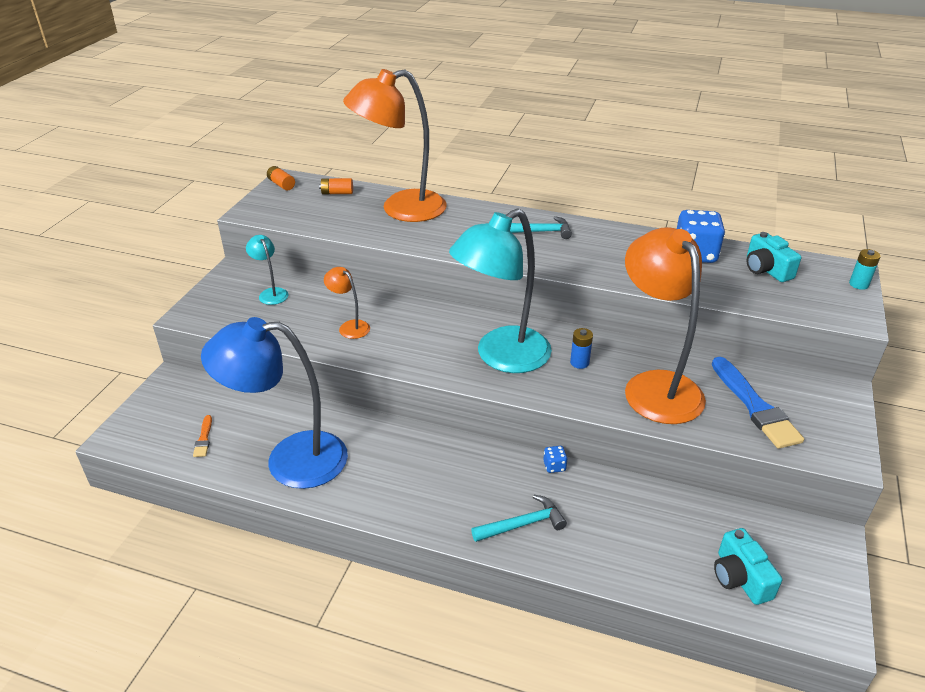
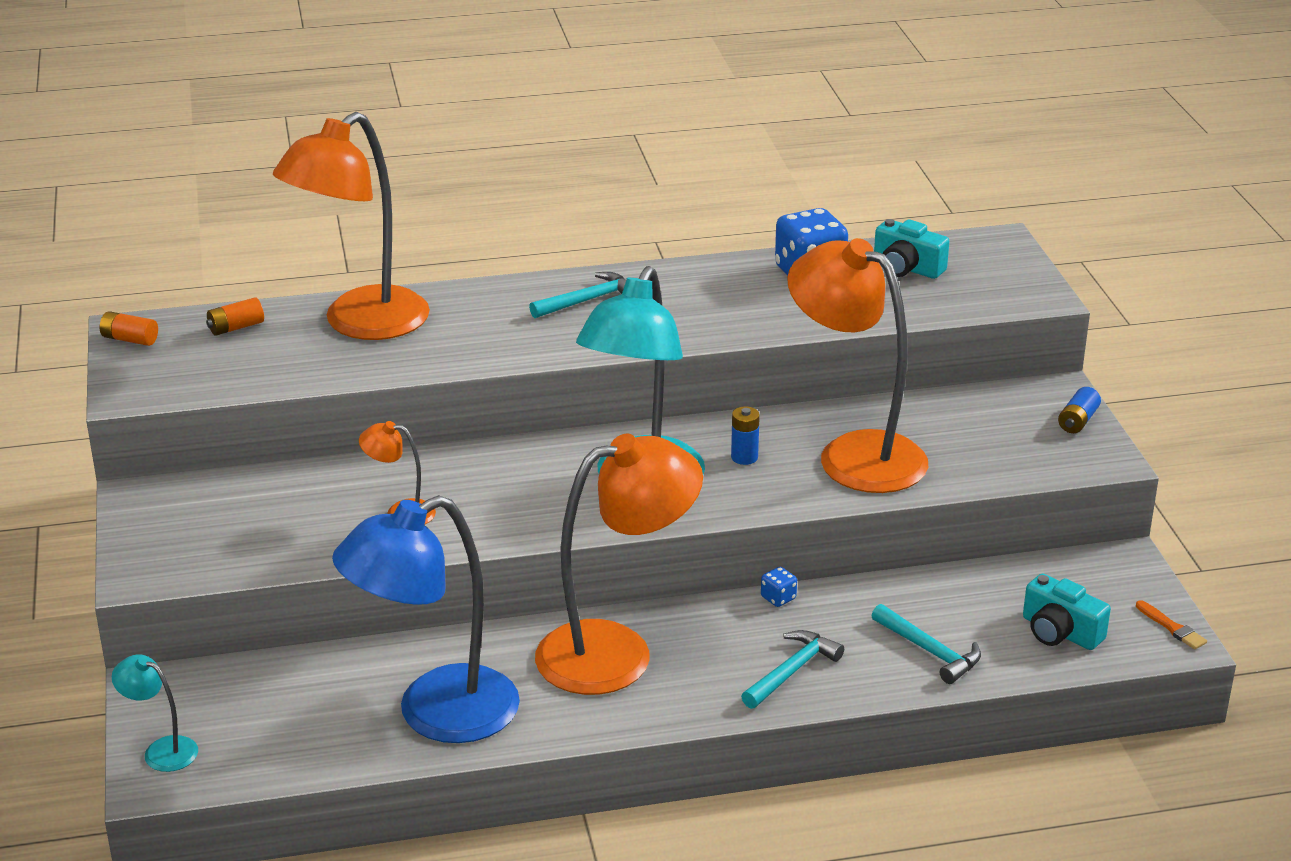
camera: 30 degrees left, 5 degrees down
orange brush [193,415,212,457] -> orange brush moved to [1136,600,1207,650]
turquoise lamp [246,235,289,305] -> turquoise lamp moved to [112,654,198,772]
blue brush [712,357,804,449] -> none
turquoise battery [849,249,881,290] -> none
none -> orange lamp [535,434,703,695]
none -> turquoise hammer [872,604,981,684]
none -> blue battery [1058,387,1101,433]

